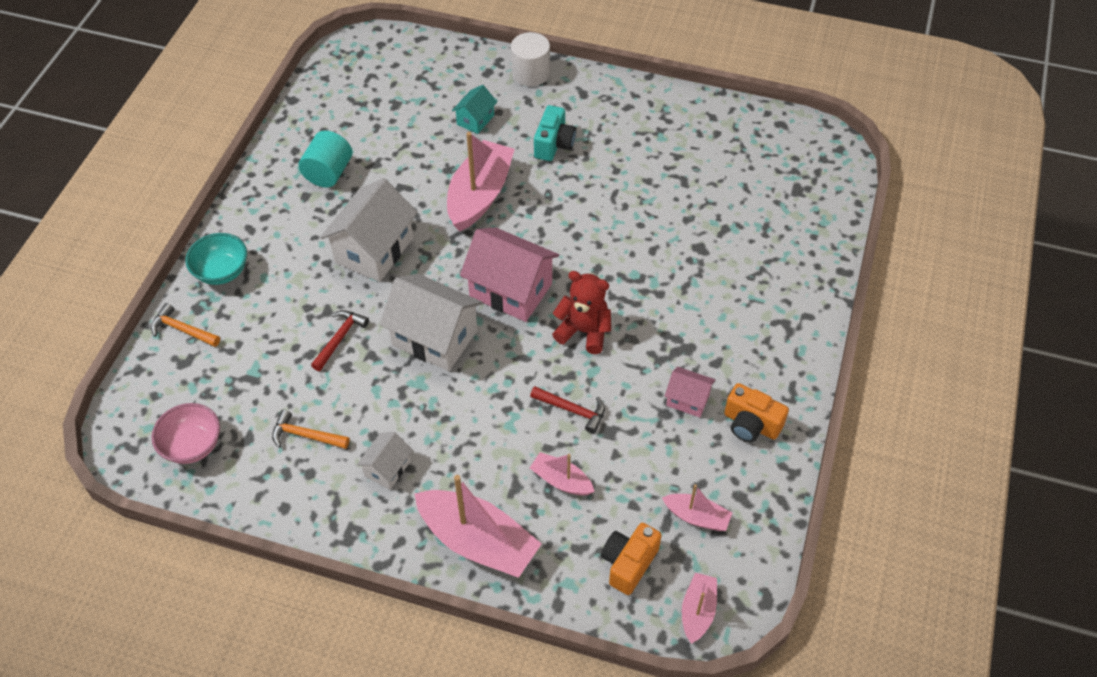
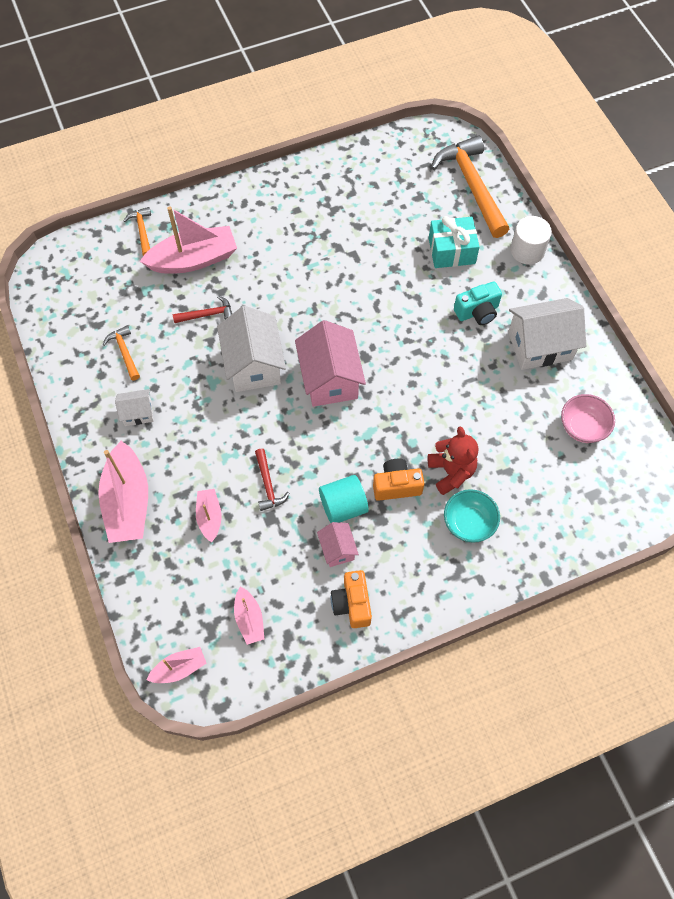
camera: 50 degrees right, 10 degrees up
pink bowl [152,403,220,464] -> pink bowl moved to [561,394,615,443]
turquoise bowl [186,233,247,285] -> turquoise bowl moved to [444,489,500,543]
turquoise cylinder [298,131,352,188] -> turquoise cylinder moved to [319,475,369,523]
white house [320,178,417,282] -> white house moved to [508,298,586,370]
pink boat [447,132,515,232] -> pink boat moved to [140,206,237,274]
turquoise house [452,85,497,134] -> turquoise gift [429,216,480,268]
red teddy bear [552,271,611,354] -> red teddy bear moved to [428,427,478,495]
orange camera [601,523,662,595] -> orange camera moved to [373,459,424,501]
none -> orange hammer [431,135,509,238]

